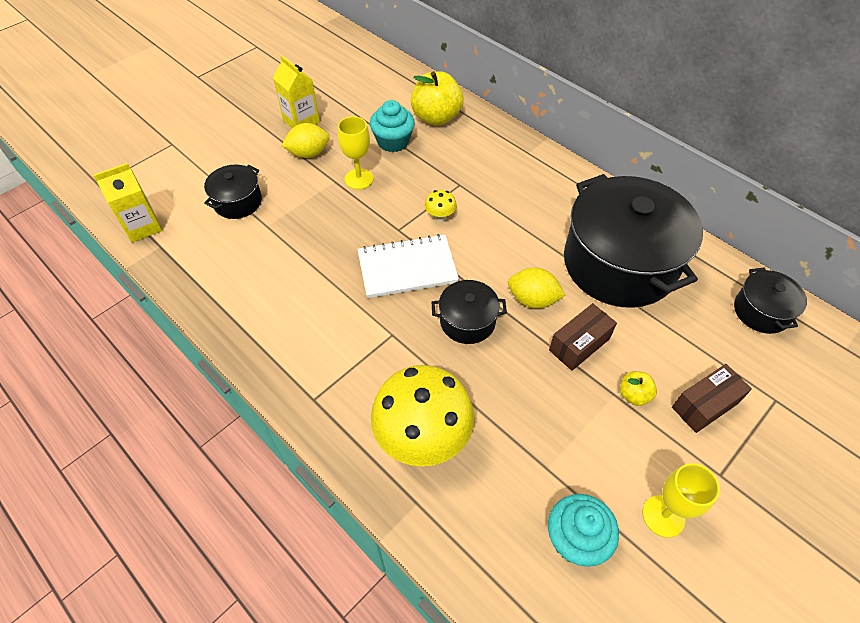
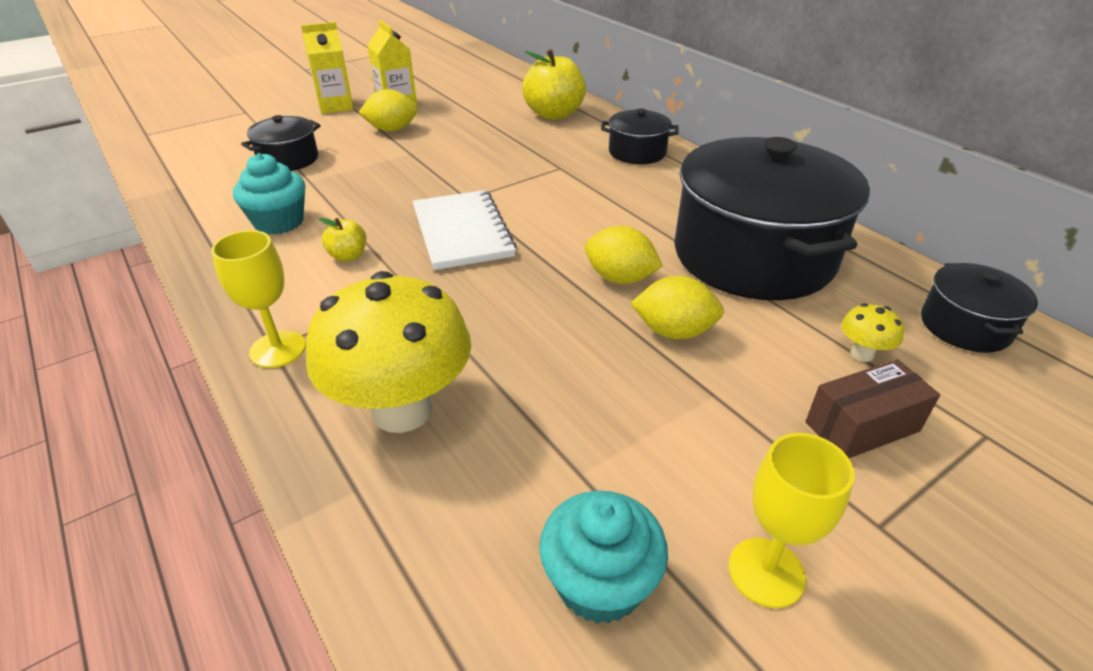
camera: 10 degrees right, 15 degrees down
yellow carton [93,163,162,243] -> yellow carton moved to [301,22,354,114]
yellow goblet [338,116,374,190] -> yellow goblet moved to [211,230,306,368]
white notebook [357,234,459,298] -> white notebook turned 75 degrees clockwise [413,190,517,270]
turquoise cupcake [370,100,415,152] -> turquoise cupcake moved to [233,153,305,235]
yellow mushroom [425,190,457,222] -> yellow mushroom moved to [841,303,904,362]
black pot [432,280,507,344] -> black pot moved to [601,109,679,164]
brown box [549,303,617,371] -> yellow lemon [631,276,724,339]
yellow apple [620,371,657,406] -> yellow apple moved to [319,218,366,262]

